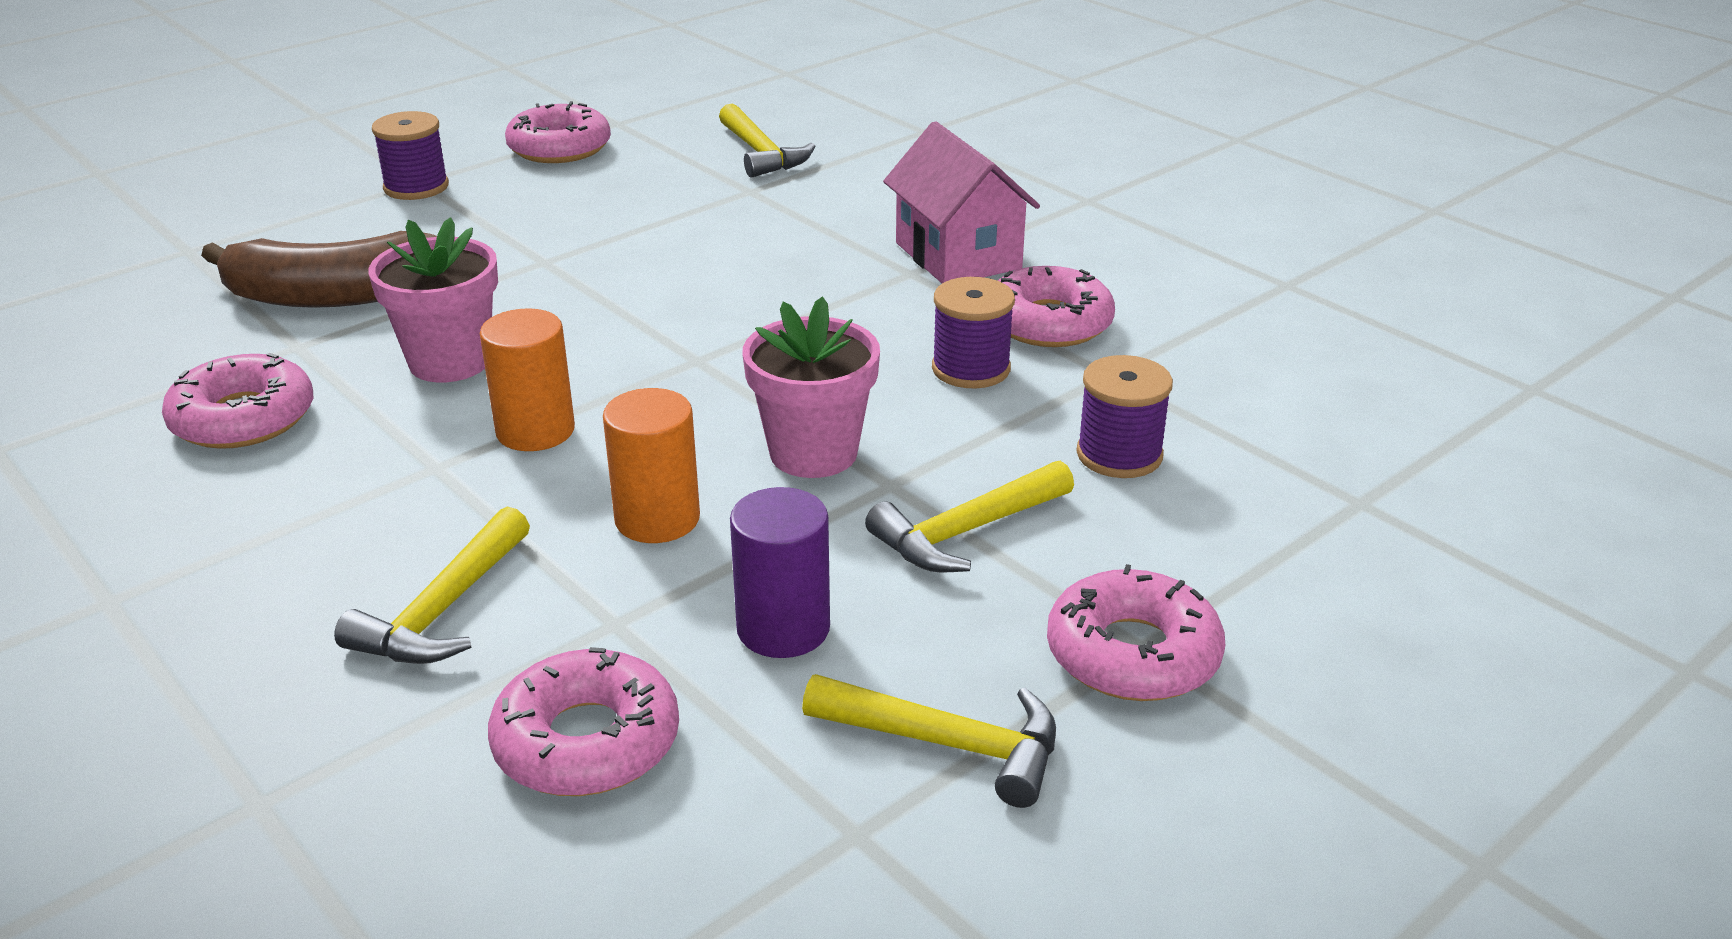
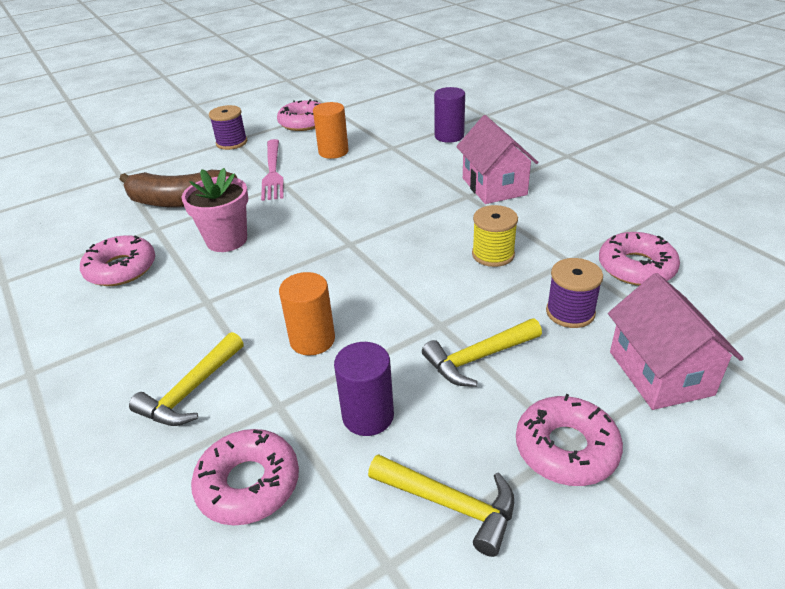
camera: 10 degrees right, 5 degrees up
orange cylinder [479,308,575,451] -> orange cylinder moved to [313,102,349,159]
yellow hammer [719,104,815,177] -> none
pink flower pot [742,297,880,478] -> none
purple spool [932,277,1015,388] -> yellow spool [472,205,518,267]
pink donut [998,266,1115,347] -> pink donut moved to [599,232,680,286]
none -> pink fork [261,139,284,201]
none -> purple cylinder [434,87,465,143]
none -> pink house [608,273,744,410]

